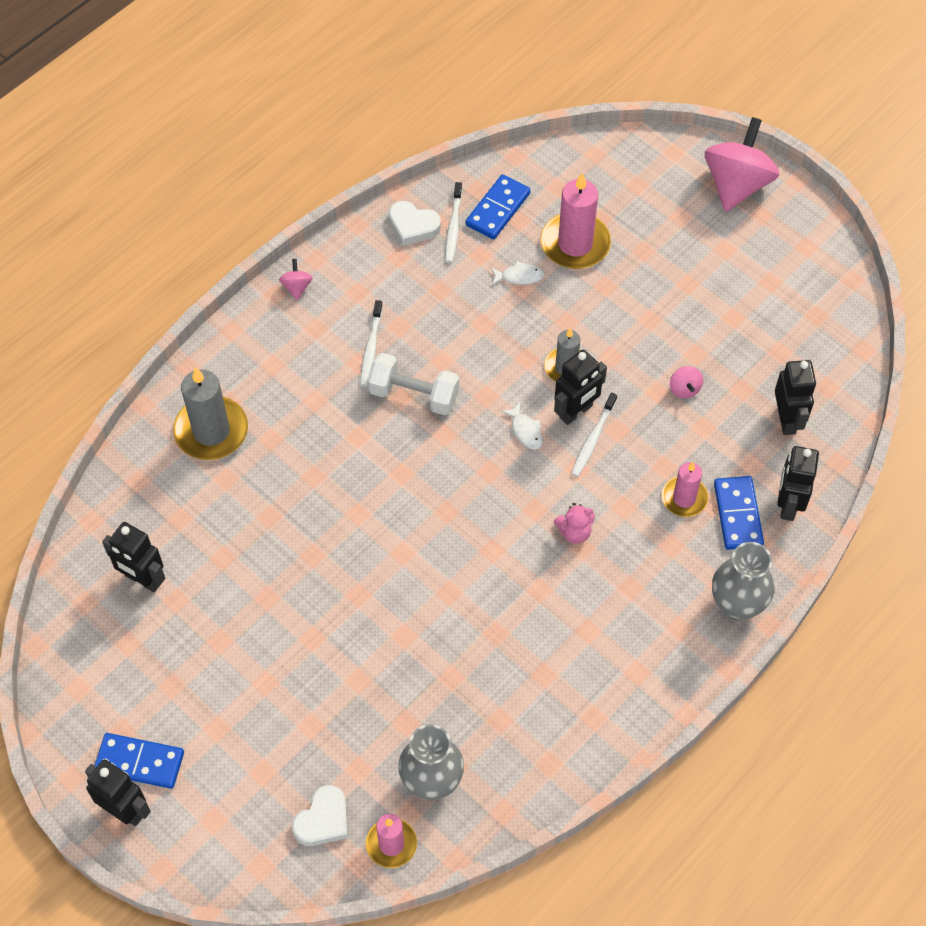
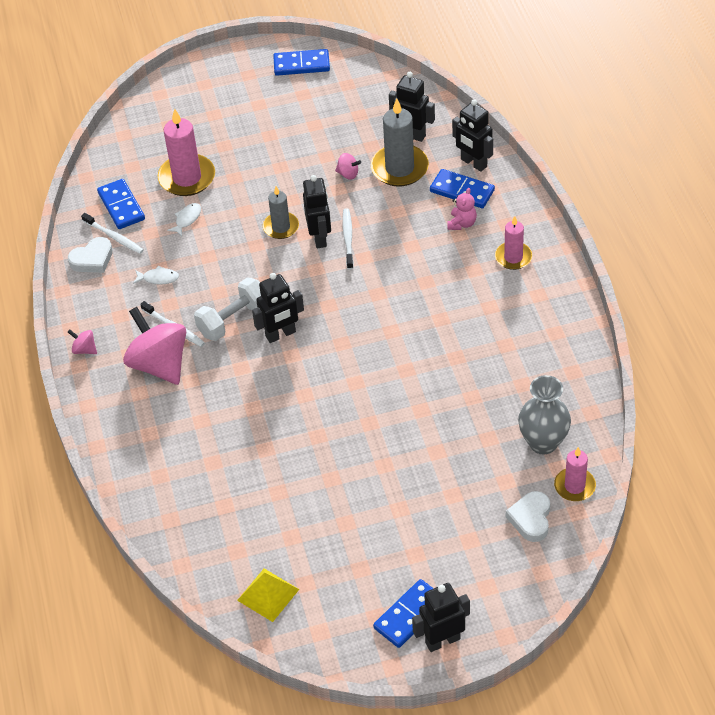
camera: 55 degrees left, 10 degrees down
black robot [102,522,165,592] -> black robot moved to [252,273,304,343]
grey candle [173,367,248,460] -> grey candle moved to [371,99,429,187]
white heart [292,785,348,846] -> white heart turned 150 degrees counterclockwise [506,491,550,542]
white fish [501,403,543,450] -> white fish moved to [133,265,179,285]
pink teddy bear [554,503,595,544] -> pink teddy bear moved to [448,188,477,230]
white toothbrush [571,393,617,477] -> white toothbrush turned 150 degrees counterclockwise [342,208,354,270]
pink candle [662,462,708,517] -> pink candle moved to [495,216,532,270]
pink spinning top [705,117,779,212] -> pink spinning top moved to [123,307,186,385]
grey vase [712,542,775,621] -> none
none -> yellow pyramid [237,569,299,622]
none -> blue domino [273,49,330,76]

